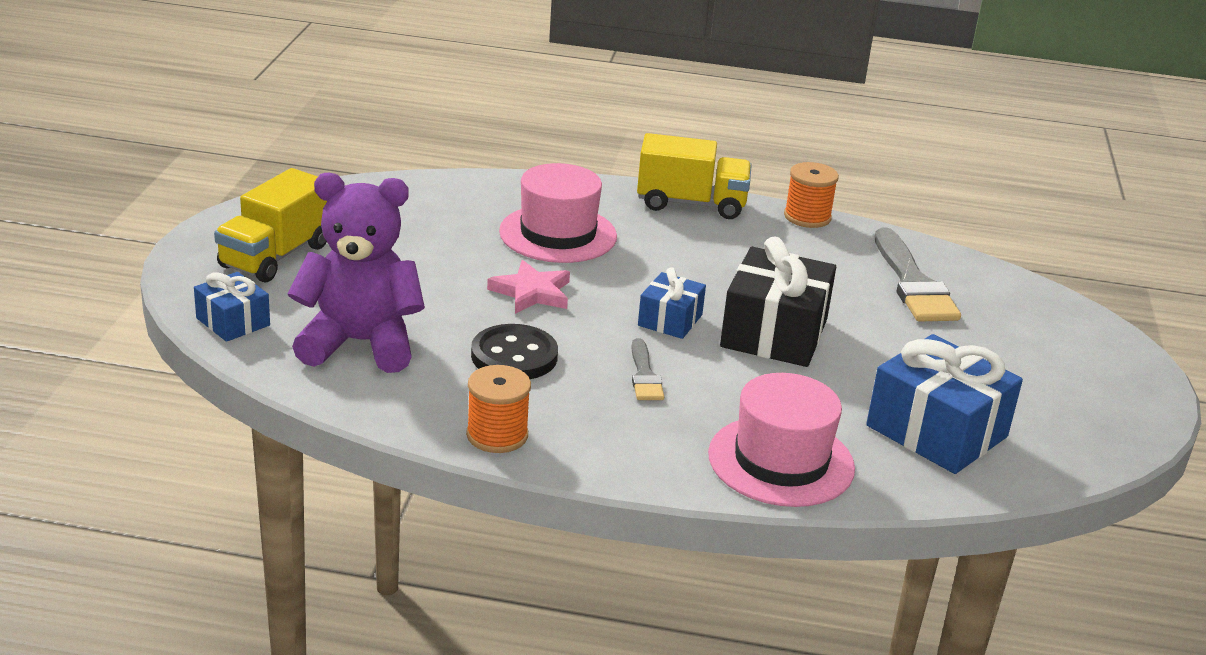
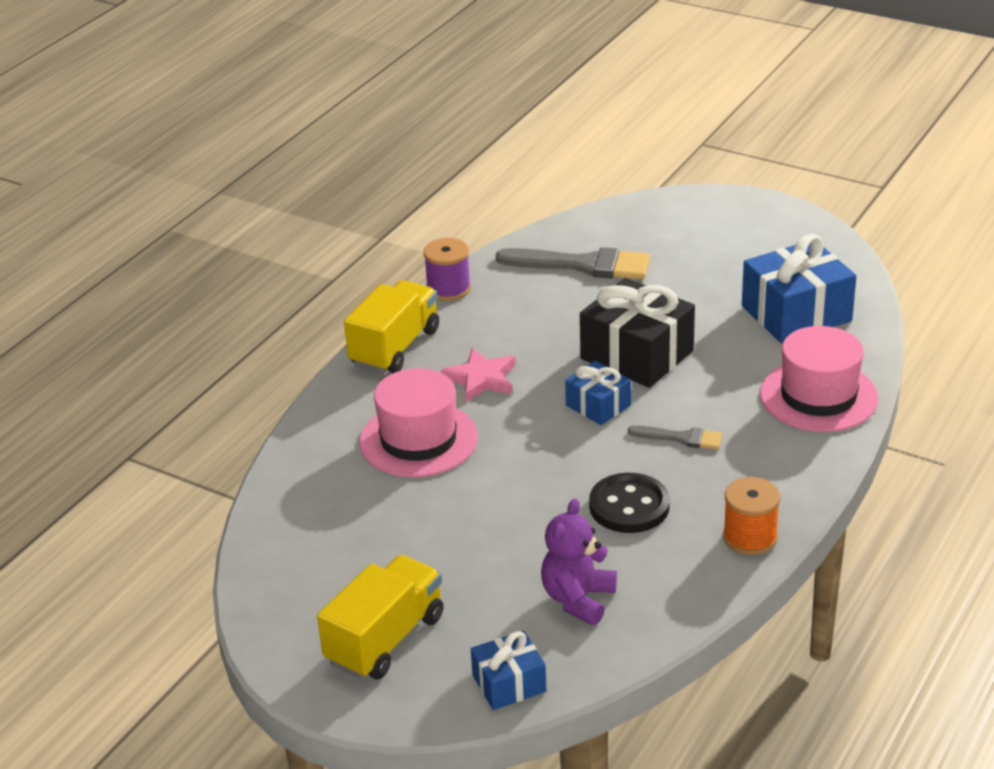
camera: 65 degrees left, 5 degrees up
yellow truck [214,168,327,282] -> yellow truck turned 105 degrees counterclockwise [317,555,444,680]
purple teddy bear [288,173,425,373] -> purple teddy bear [541,499,617,625], size x0.63
pink star [487,260,570,314] -> pink star moved to [441,348,516,402]
orange spool [784,162,839,228] -> purple spool [423,238,471,301]

